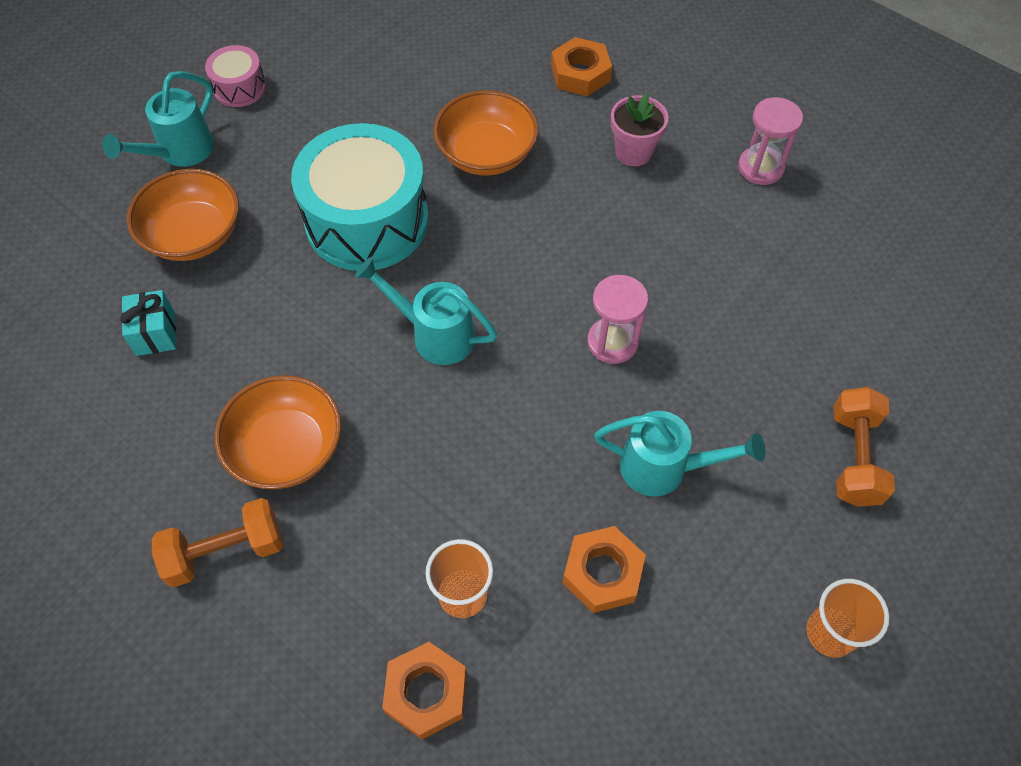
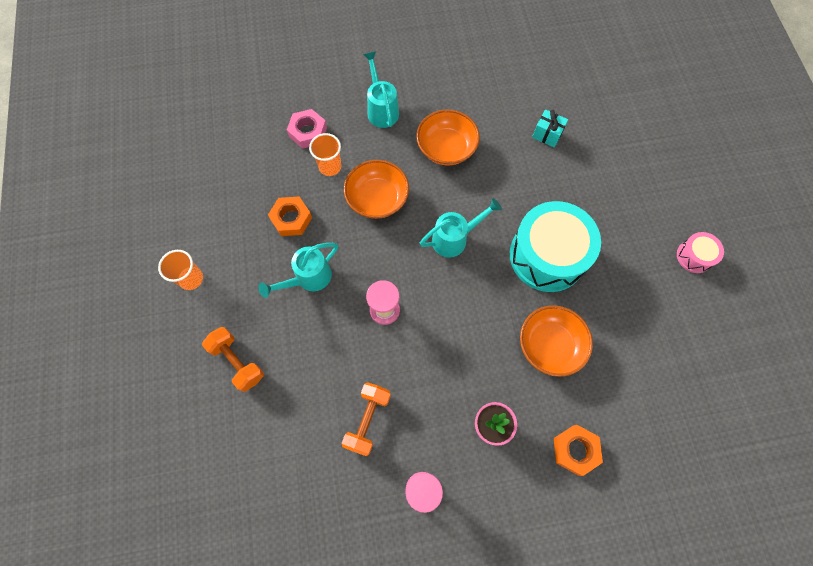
camera: 130 degrees right, 10 degrees up
turquoise watering can [102,71,214,167] -> turquoise watering can moved to [363,52,399,128]
orange bowl [127,169,239,261] -> orange bowl moved to [344,160,409,219]
orange dumbbell [152,498,283,587] -> orange dumbbell moved to [341,382,391,456]
orange nut [382,642,467,739] -> pink nut [287,109,327,149]

